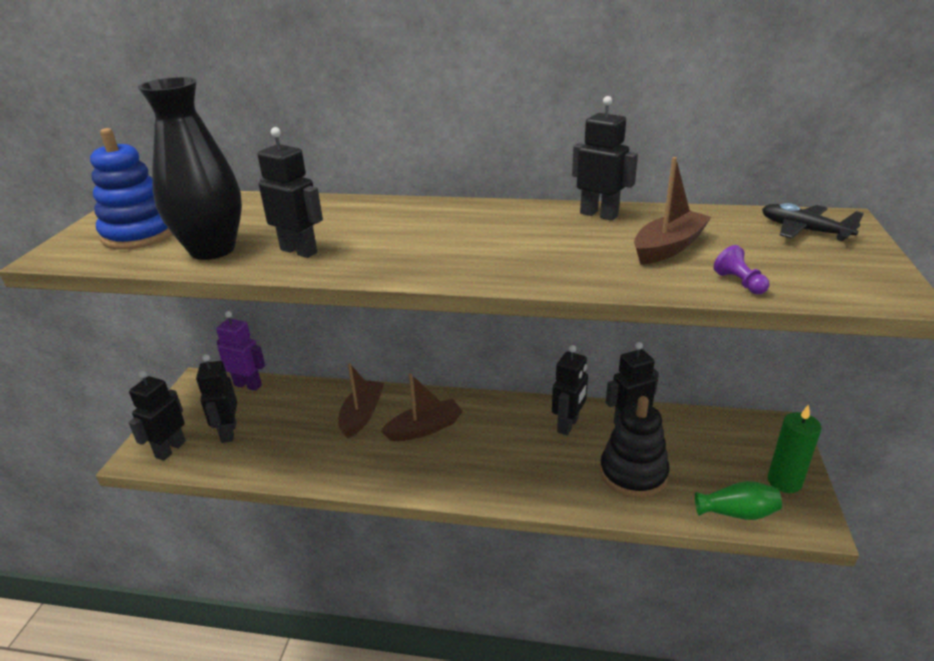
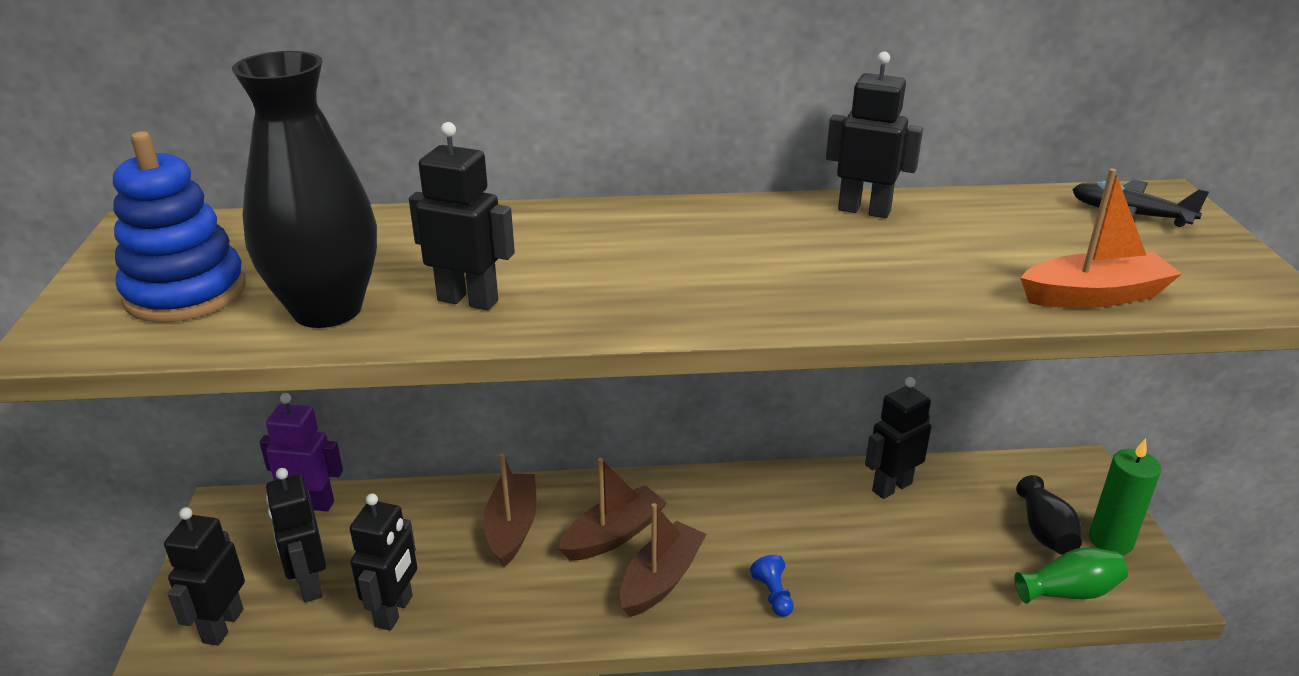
camera: 15 degrees left, 0 degrees up
black robot [552,345,588,436] -> black robot moved to [350,493,417,631]
black stacking toy [600,396,669,498] -> none
brown boat [634,157,711,265] -> brown boat moved to [620,503,707,617]
purple pawn [714,245,769,294] -> orange boat [1020,168,1182,308]
none -> blue pawn [750,555,794,617]
none -> black vase [1016,475,1082,555]

